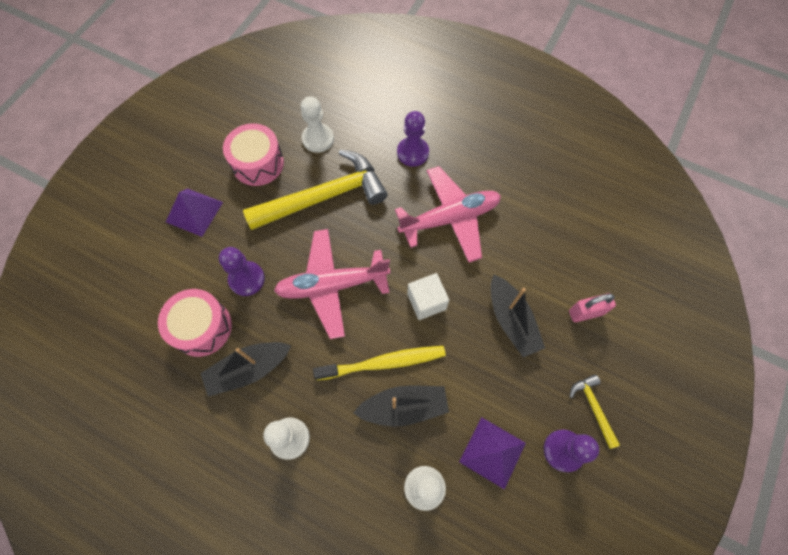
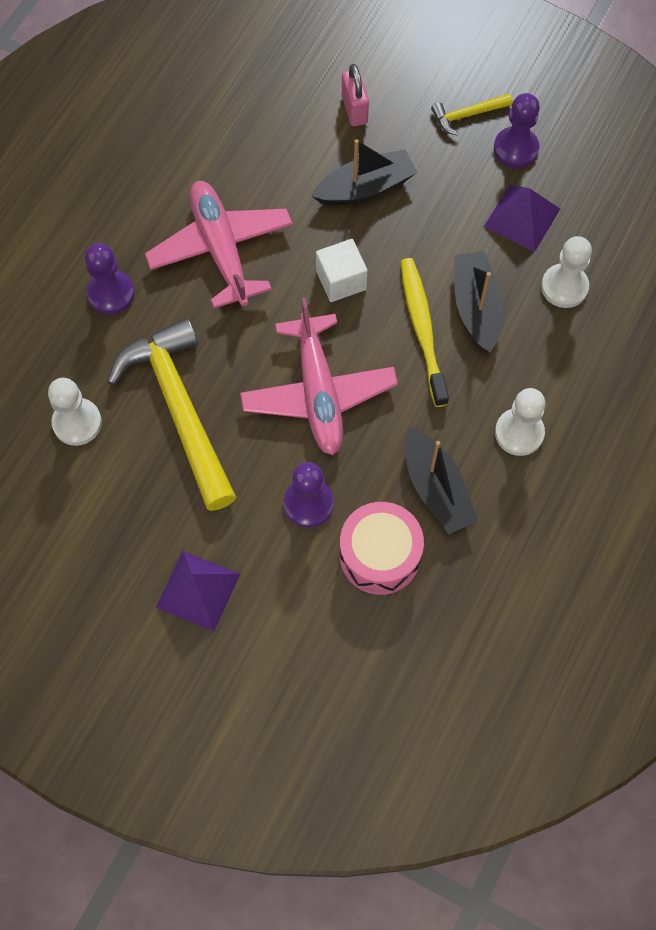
camera: 90 degrees left, 0 degrees up
pink drum [223,123,284,186] -> none

